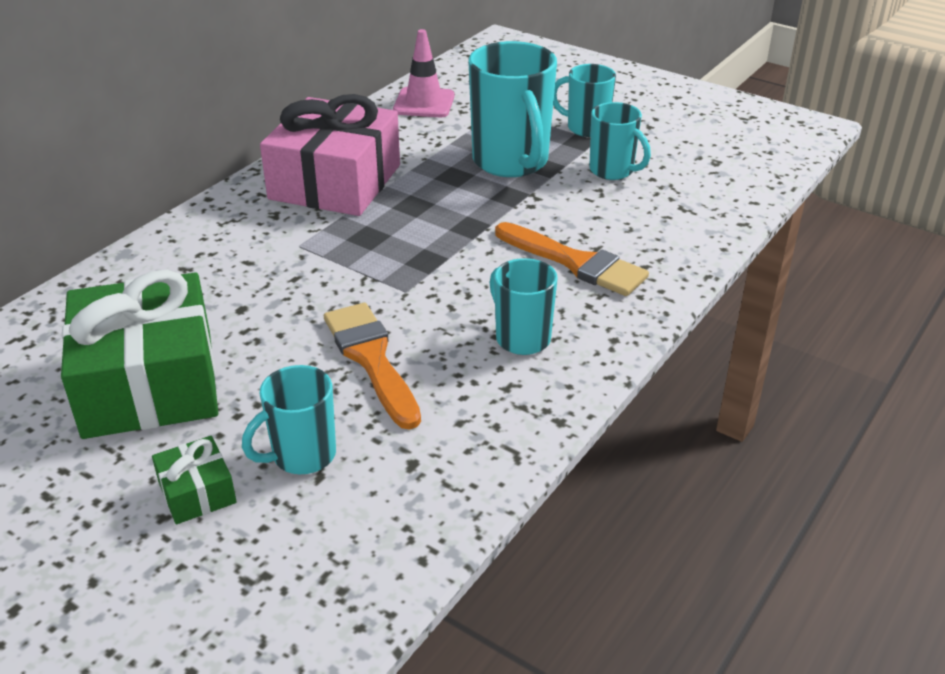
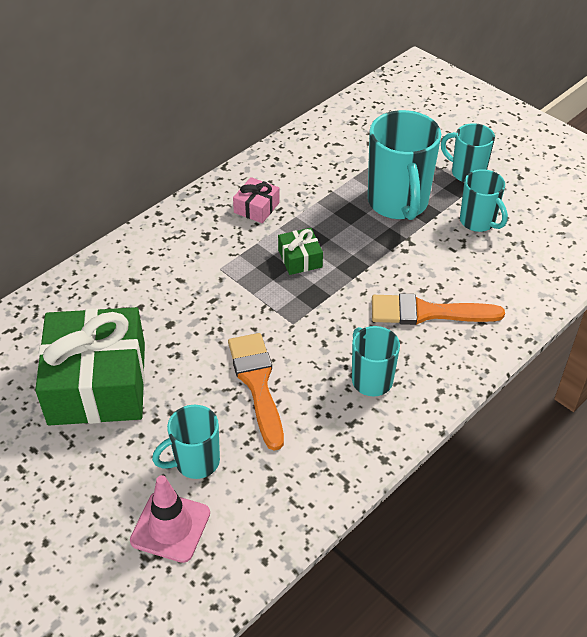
camera: 10 degrees right, 10 degrees up
green gift [152,436,237,524] -> green gift moved to [278,228,323,275]
pink gift [260,94,400,216] -> pink gift [233,177,280,223], size x0.43
pink traffic cone [393,29,455,117] -> pink traffic cone moved to [130,475,210,563]
orange brush [495,222,649,296] -> orange brush turned 135 degrees clockwise [372,293,505,325]

